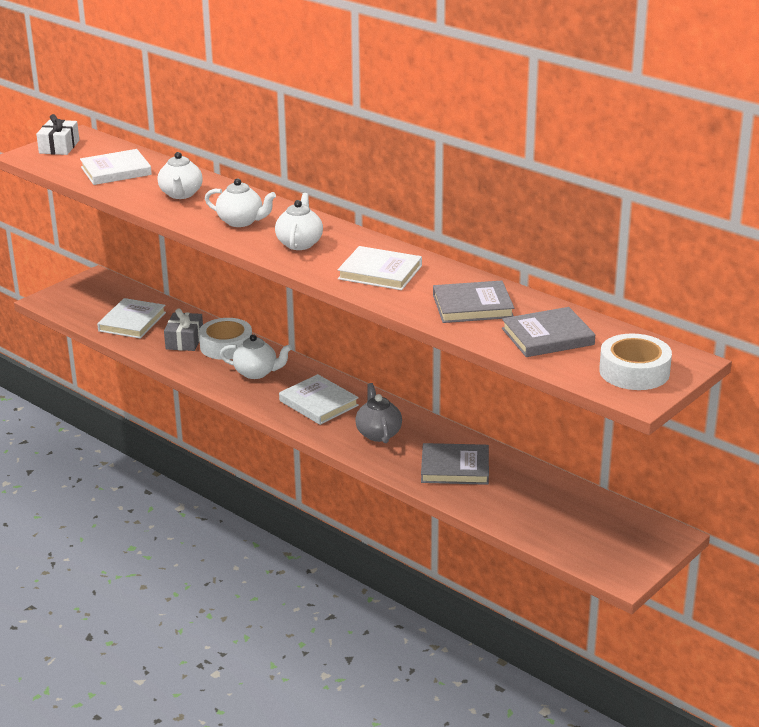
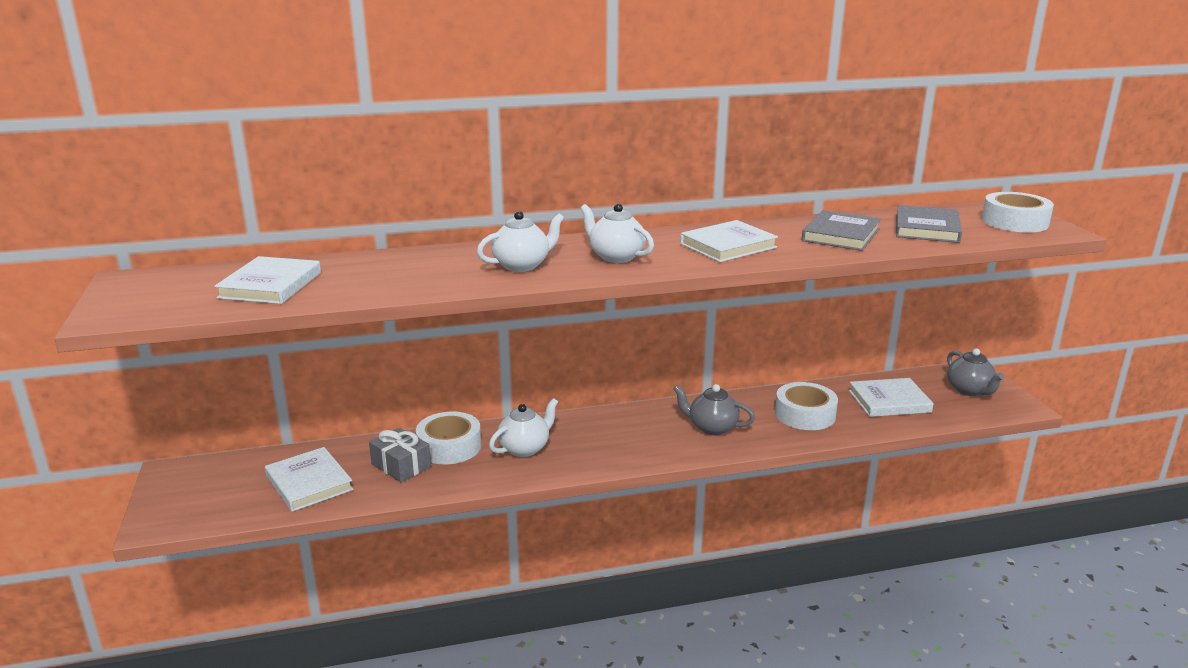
camera: 55 degrees left, 5 degrees down
white gift [36,114,79,155] -> none
white teapot [158,152,203,199] -> none
white book [279,374,359,425] -> white book moved to [849,378,934,417]
grey book [421,443,489,485] -> white tape [775,382,838,430]
none -> grey teapot [947,348,1004,396]

